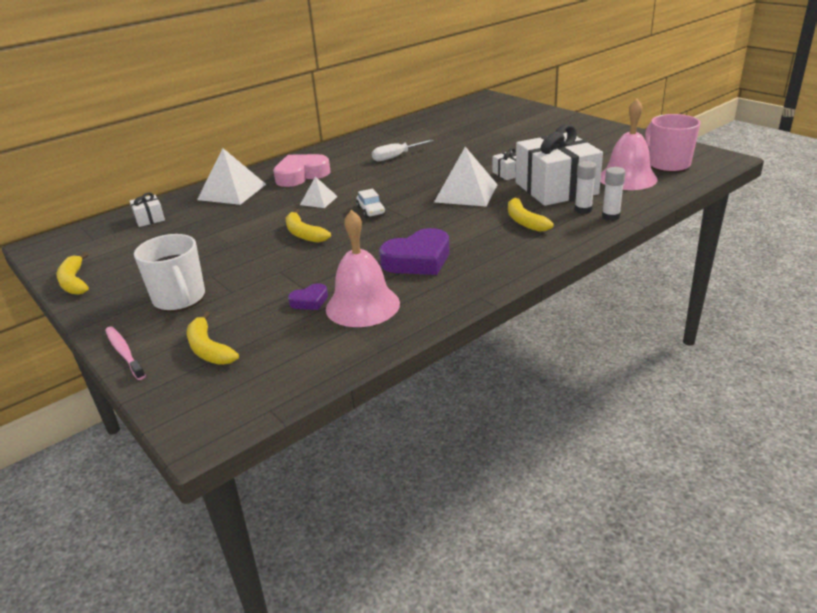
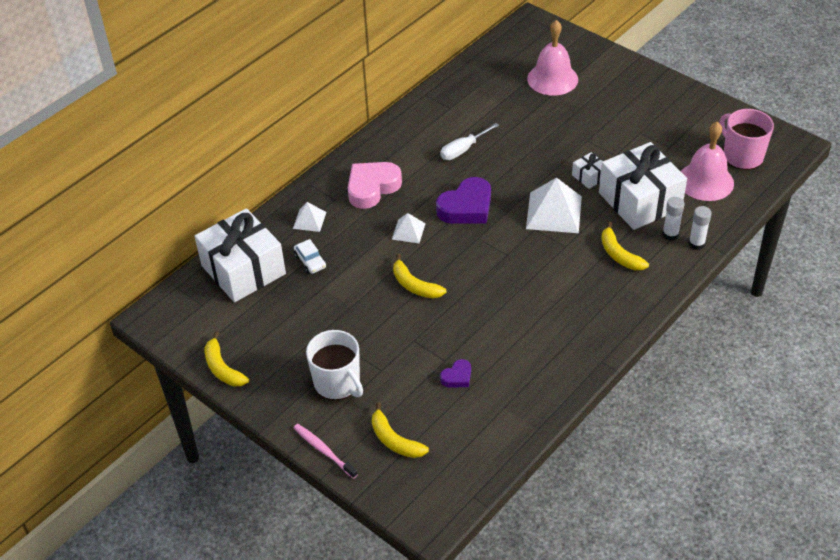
camera: 10 degrees left, 15 degrees up
white gift [130,192,165,227] -> white gift [194,208,286,302], size x2.35
white pyramid [197,148,266,205] -> white pyramid [293,202,326,232], size x0.54
pink bell [326,210,400,327] -> pink bell moved to [527,20,578,96]
white car [356,189,386,218] -> white car moved to [294,239,326,274]
purple heart [379,228,450,275] -> purple heart moved to [436,177,491,224]

